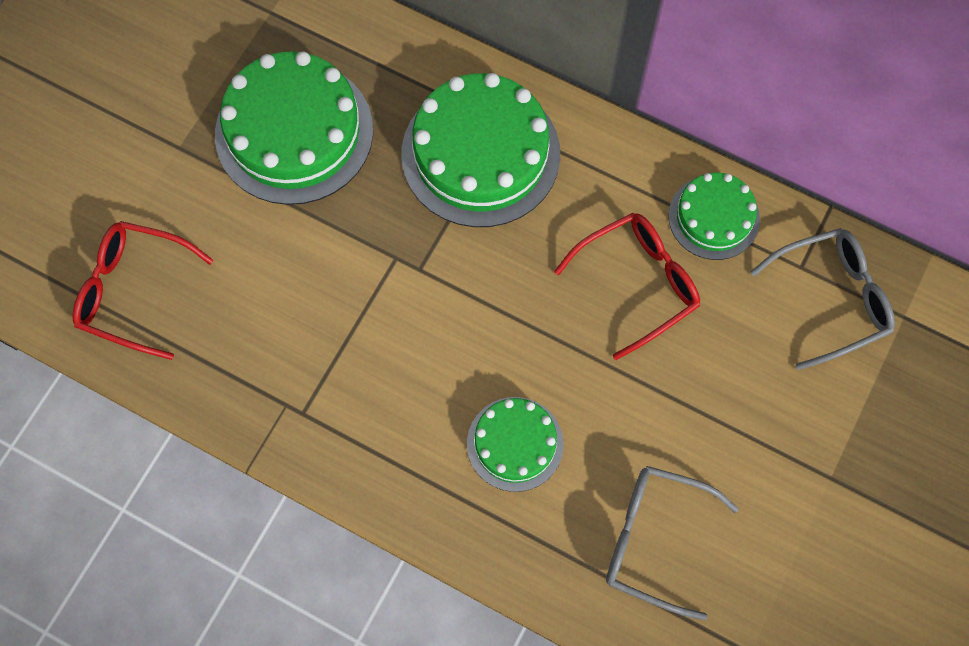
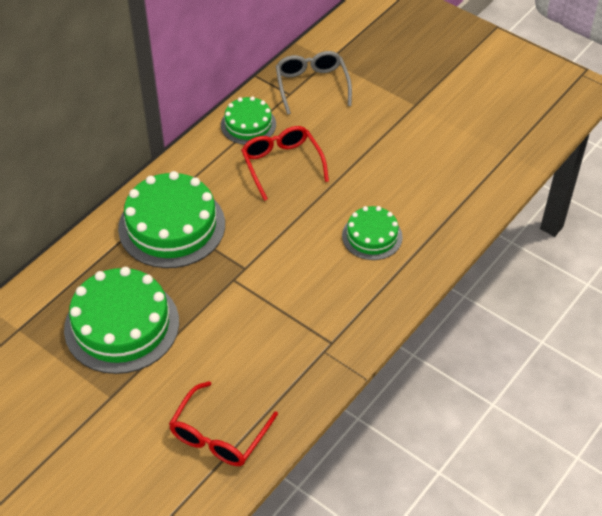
camera: 80 degrees left, 20 degrees down
grey glasses [606,466,739,620] -> none

